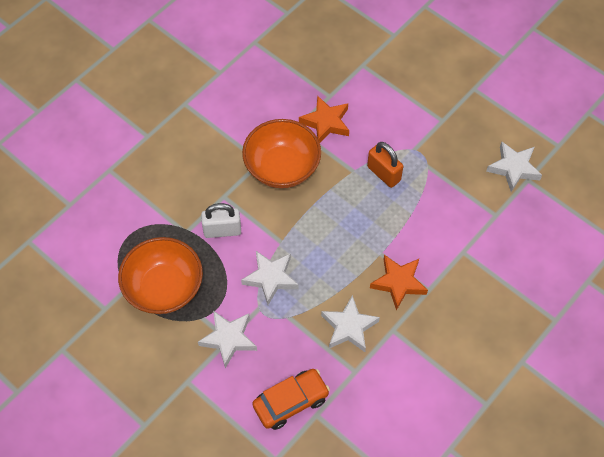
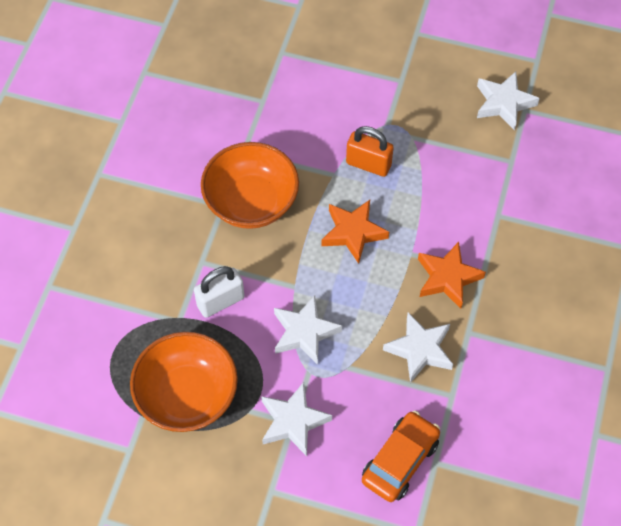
camera: 25 degrees left, 0 degrees up
orange star [299,95,349,143] -> orange star moved to [322,200,389,264]

